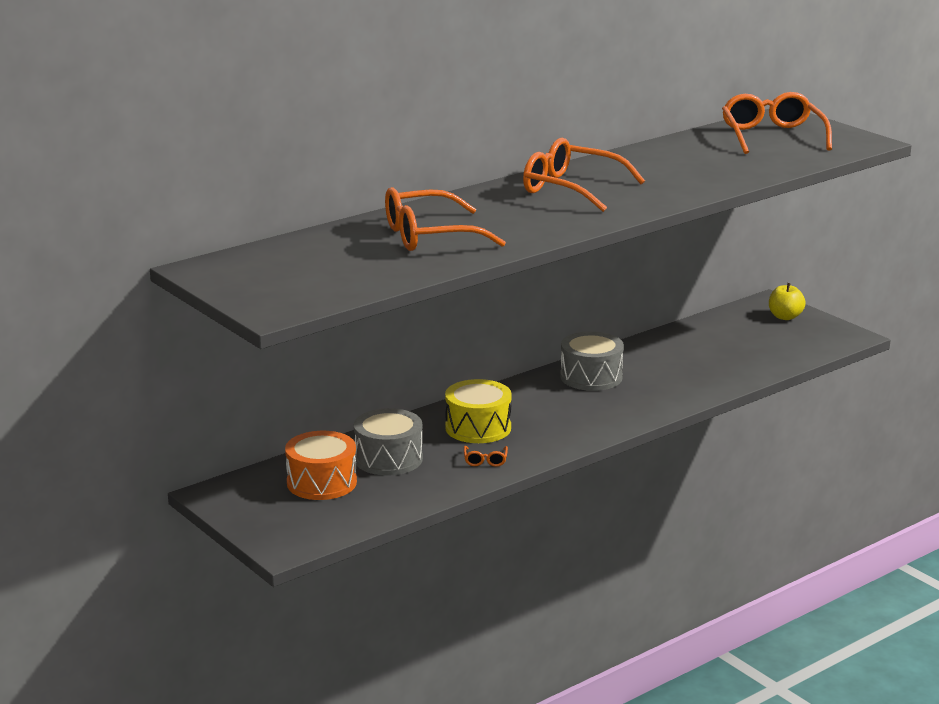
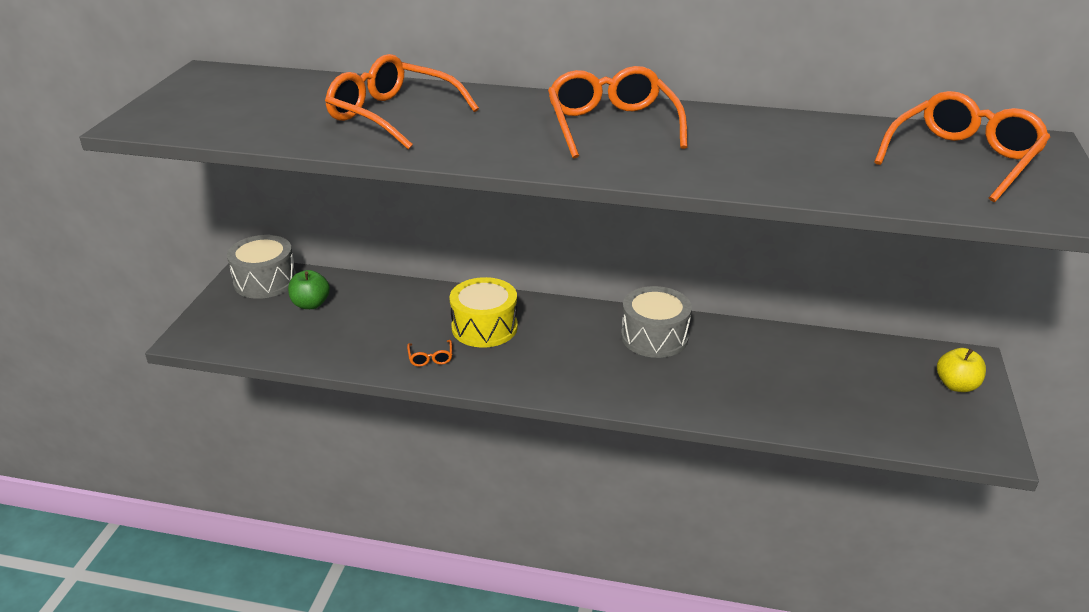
camera: 50 degrees right, 10 degrees up
orange drum [285,431,357,500] -> green apple [288,270,330,309]
grey drum [354,408,423,476] -> grey drum moved to [227,235,296,299]
orange glasses [464,446,508,467] -> orange glasses turned 60 degrees counterclockwise [407,340,452,366]

